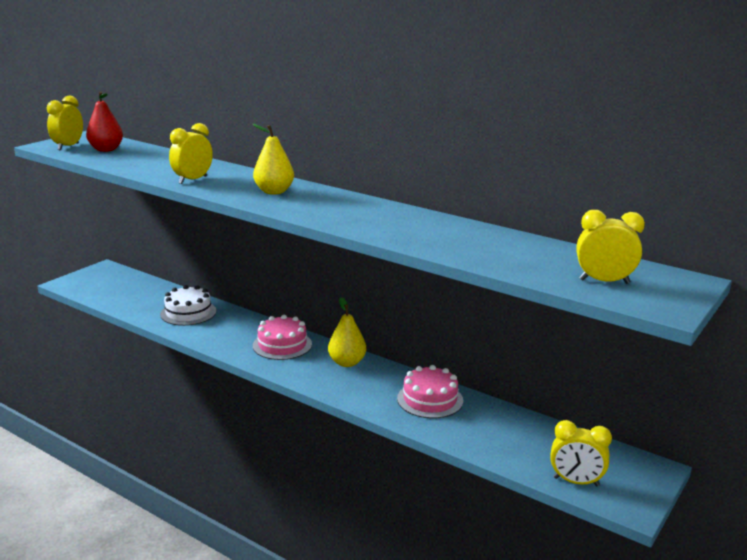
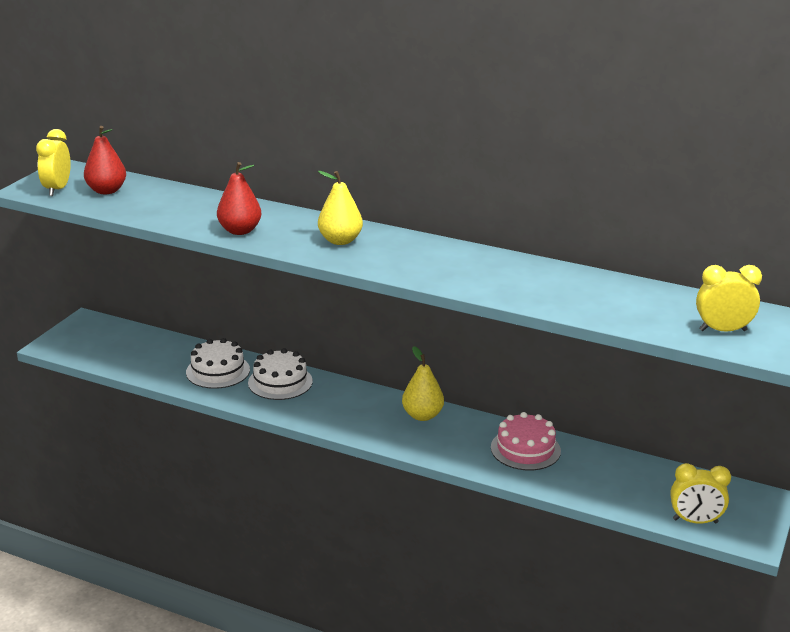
camera: 10 degrees left, 5 degrees up
yellow clock [169,123,213,184] -> red pear [217,162,261,235]
pink cake [253,315,312,360] -> none
none -> white cake [248,348,313,400]

